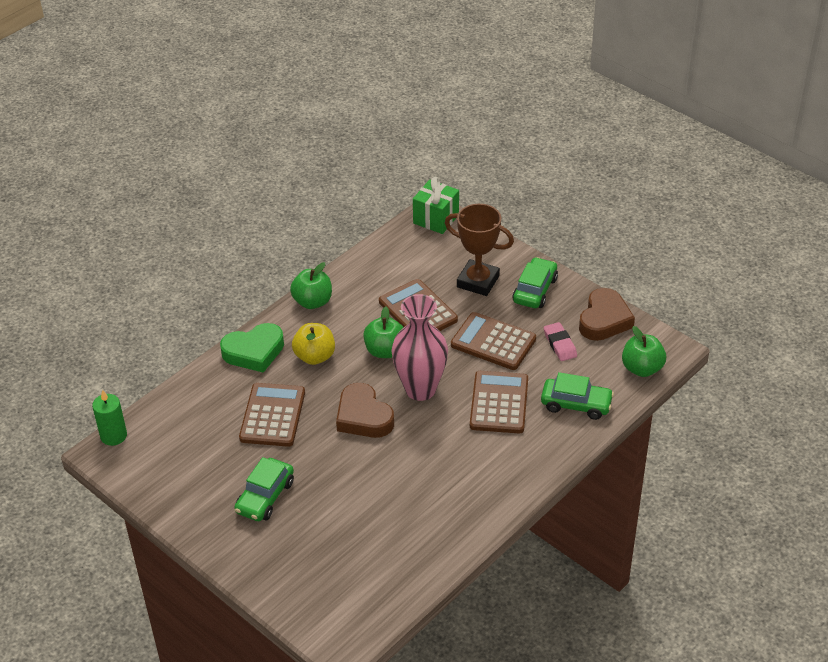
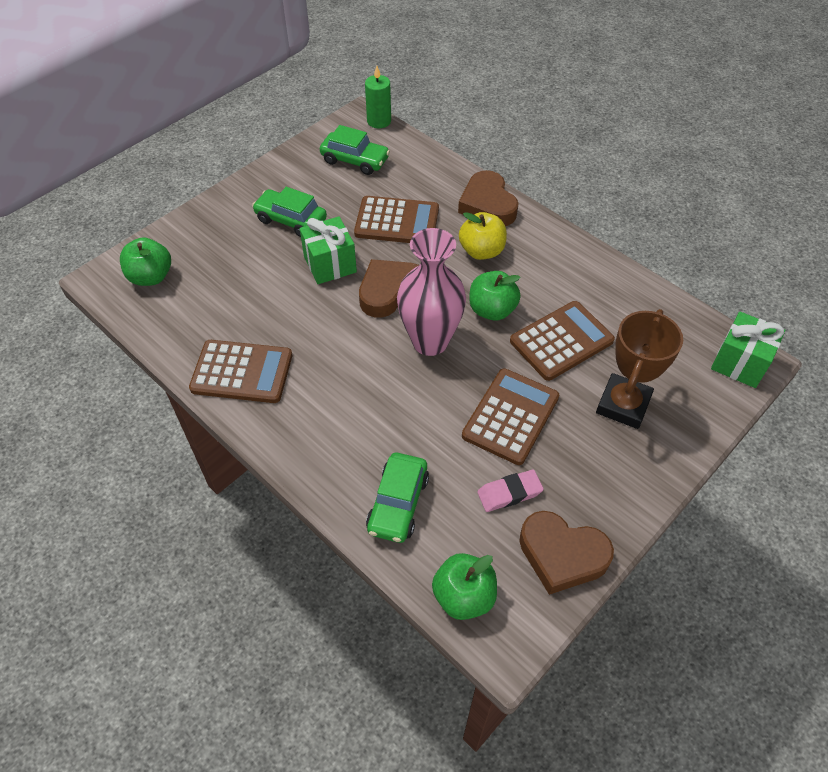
camera: 90 degrees right, 10 degrees up
green heart [220,323,284,373] -> brown heart [458,170,519,226]
green apple [290,262,332,309] -> green apple moved to [120,237,171,286]
brown calculator [470,371,528,433] -> brown calculator moved to [189,340,292,403]
green car [512,257,558,308] -> green car moved to [320,125,390,175]
none -> green gift [300,216,357,284]

